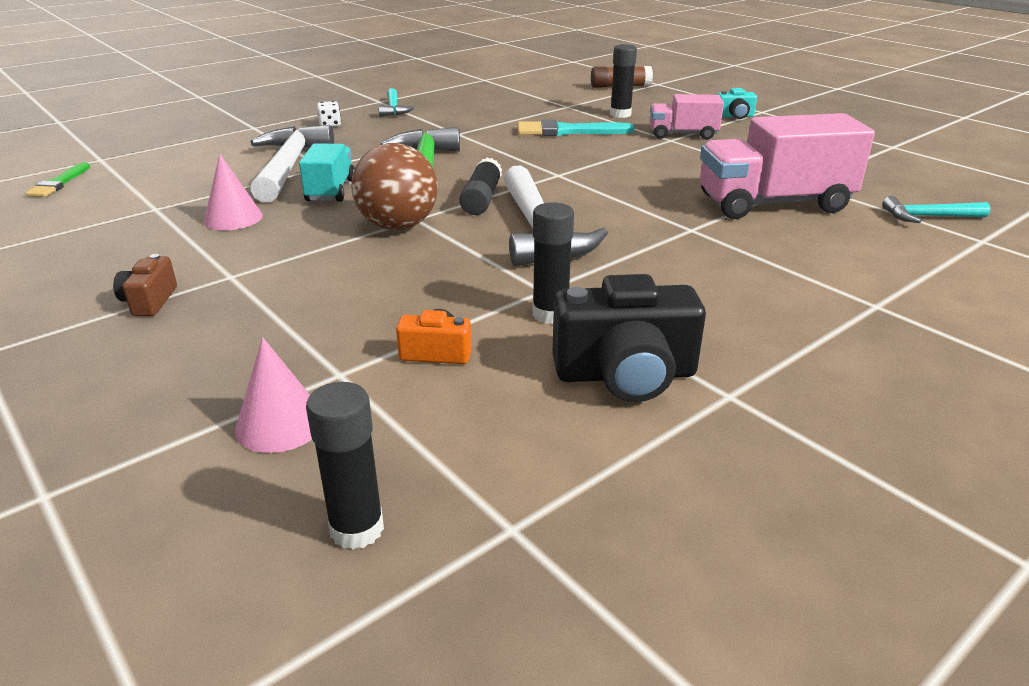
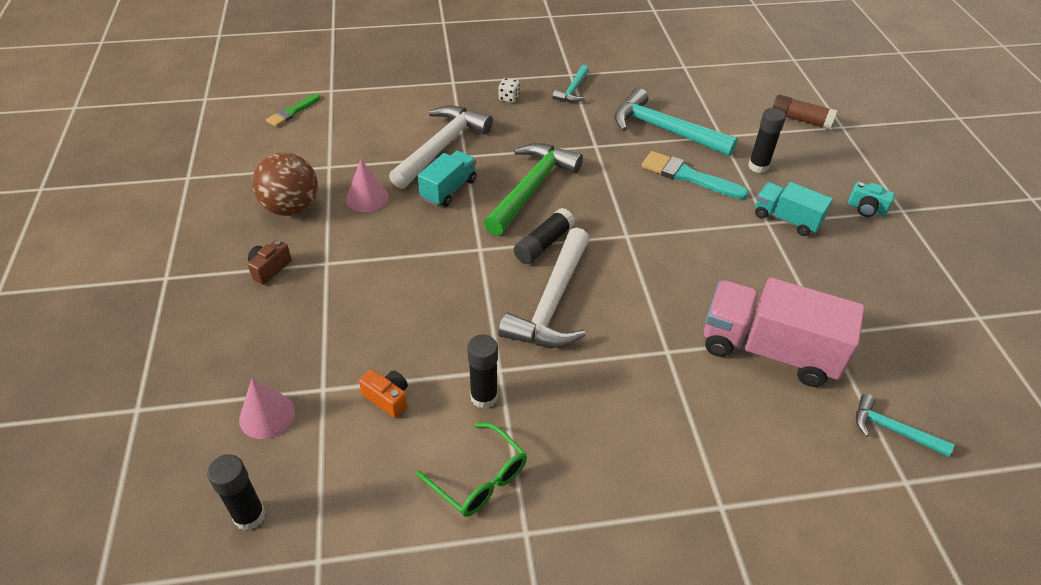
camera: 30 degrees right, 15 degrees up
brown ball [351,143,438,230] -> brown ball moved to [252,153,318,216]
black camera [552,274,706,402] -> green glasses [416,423,527,517]
pink truck [650,94,724,140] -> turquoise truck [755,182,833,236]
none -> turquoise hammer [614,88,738,156]

